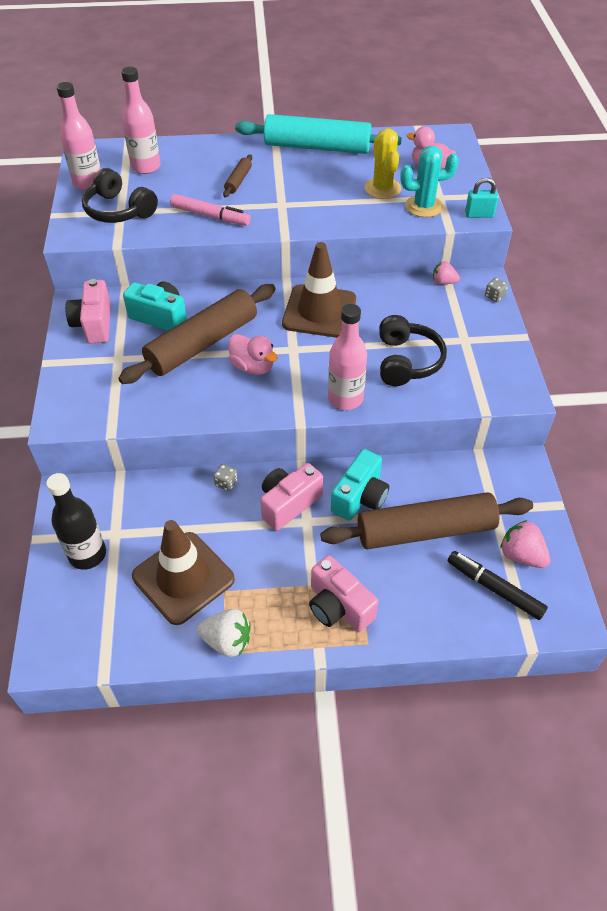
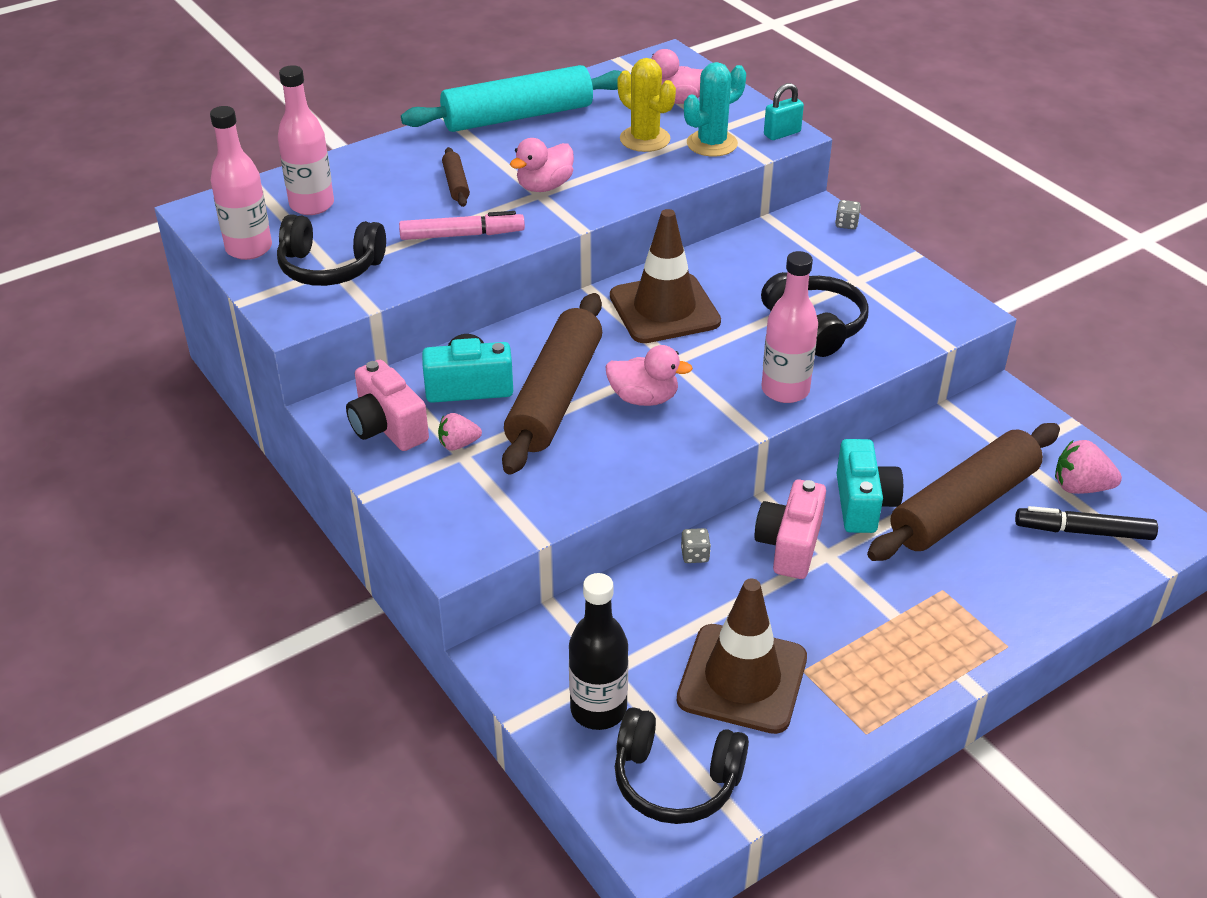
camera: 30 degrees left, 10 degrees down
white strawberry [197,609,250,657] -> none
pink camera [309,555,378,632] -> none
pink strawberry [433,261,460,285] -> pink strawberry moved to [438,413,482,450]
none -> pink duck [510,138,574,192]
none -> black headphones [615,707,749,824]

